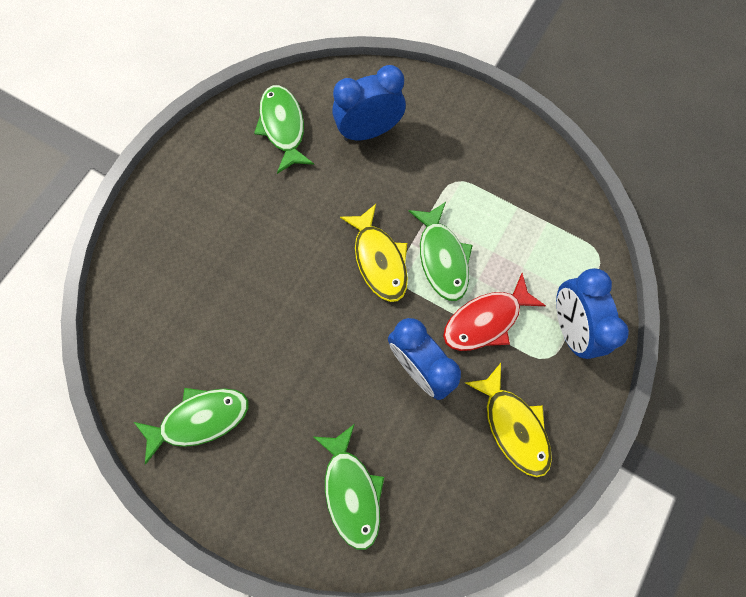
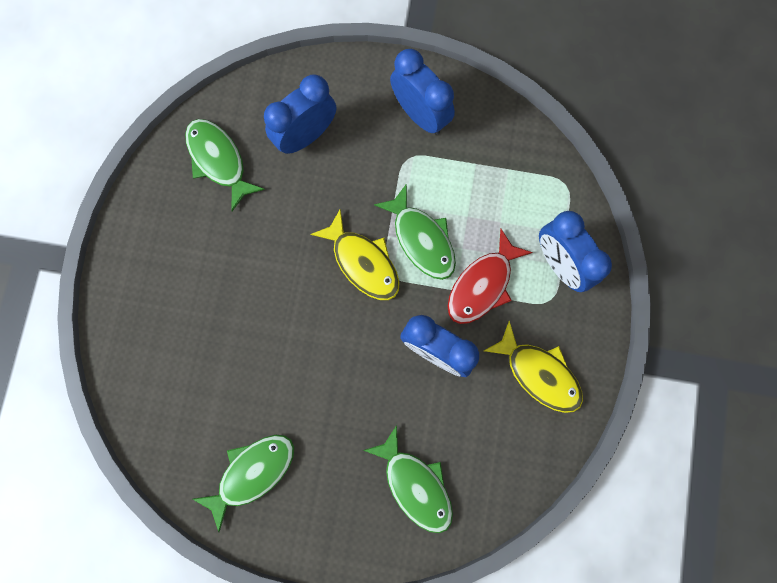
camera: 20 degrees left, 5 degrees up
none -> blue clock [390,49,455,135]

